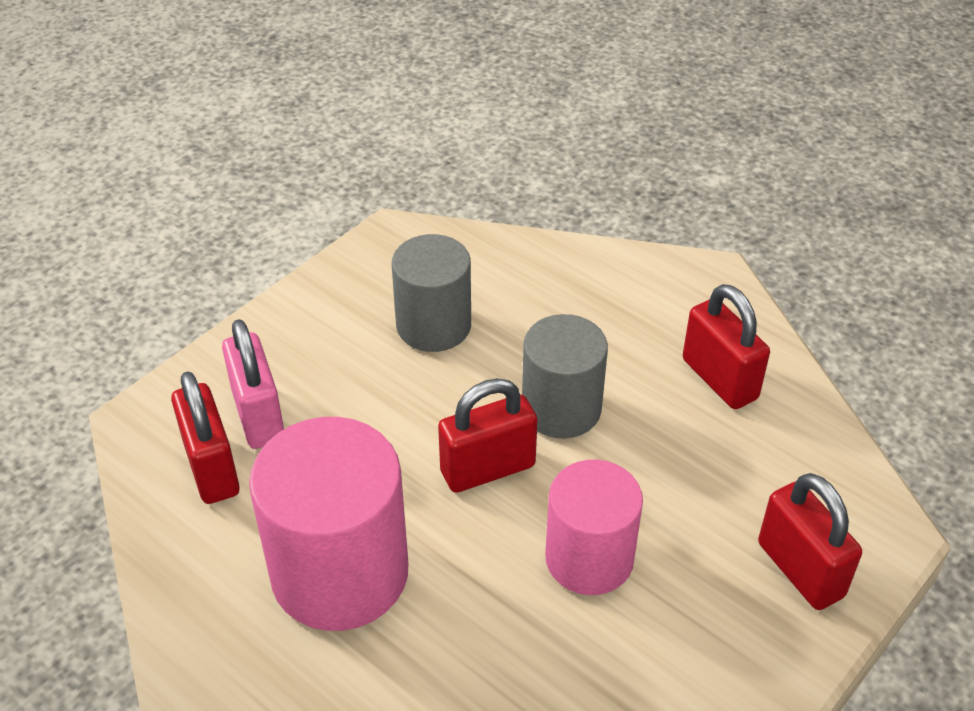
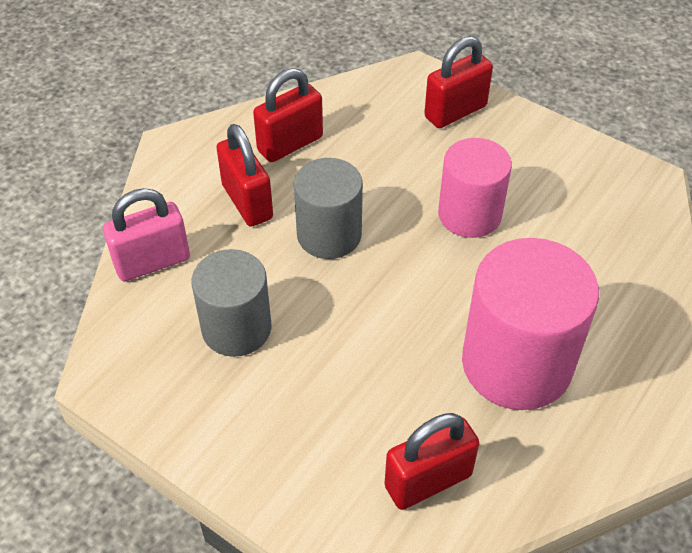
camera: 95 degrees left, 5 degrees up
pink padlock [222,319,284,449] -> pink padlock moved to [103,188,190,281]
red padlock [438,378,537,493] -> red padlock moved to [216,124,273,227]

